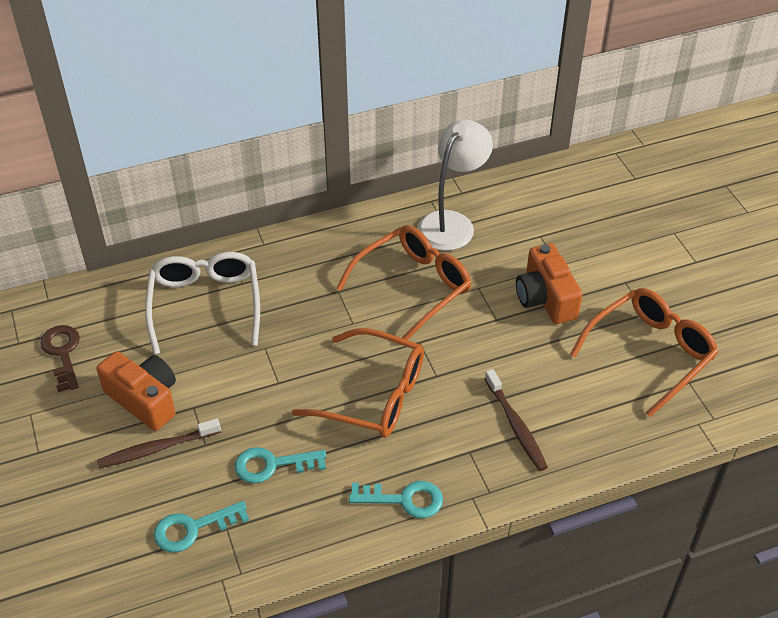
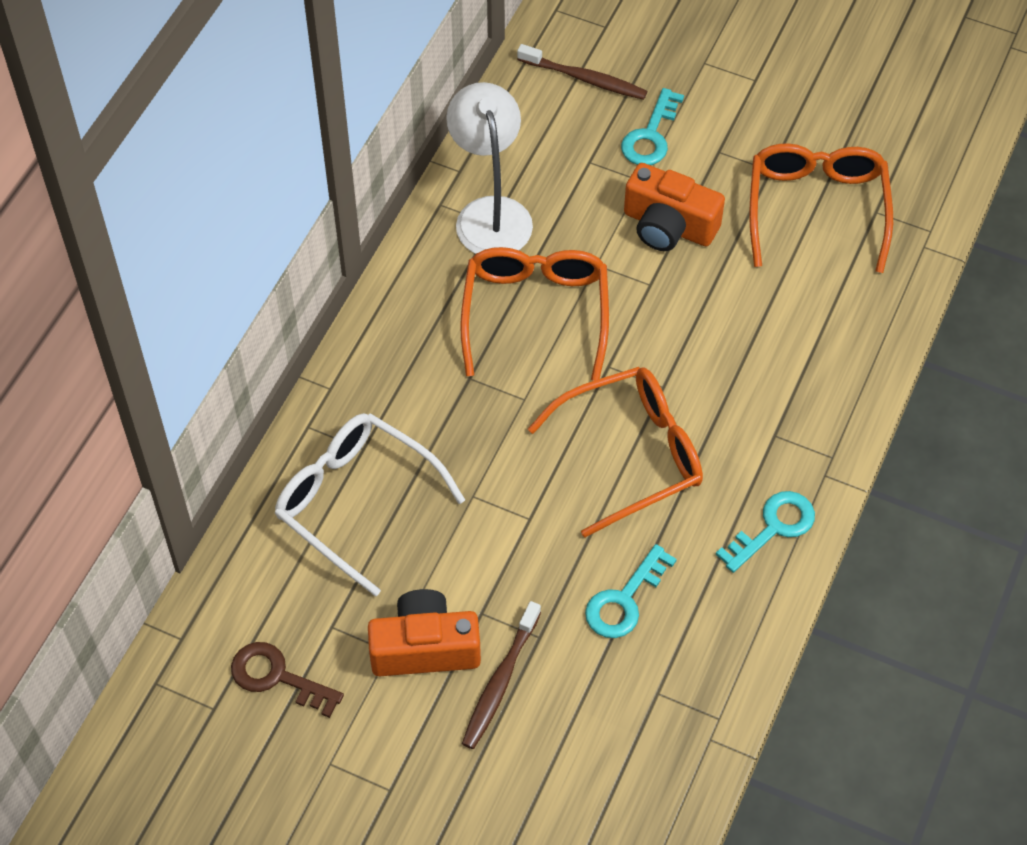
camera: 45 degrees left, 10 degrees up
turquoise key [154,501,249,553] -> turquoise key moved to [621,88,684,165]
brown toothbrush [485,369,548,471] -> brown toothbrush moved to [517,44,647,100]

